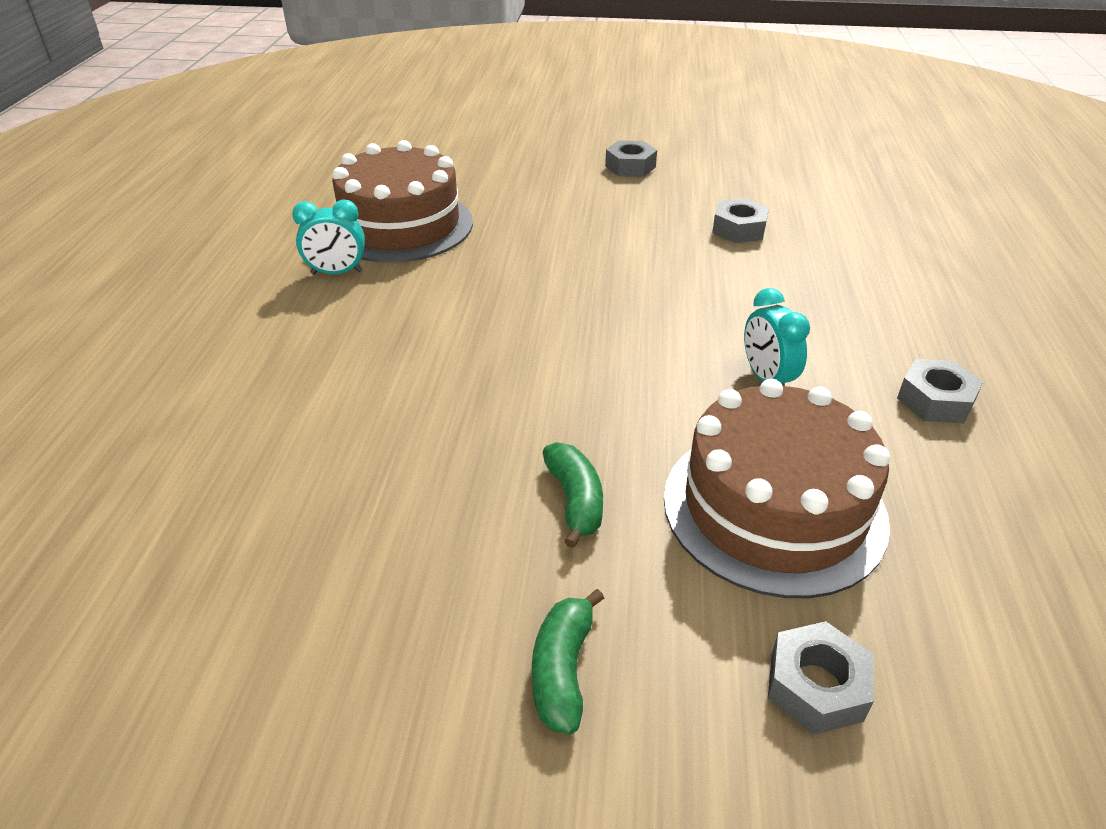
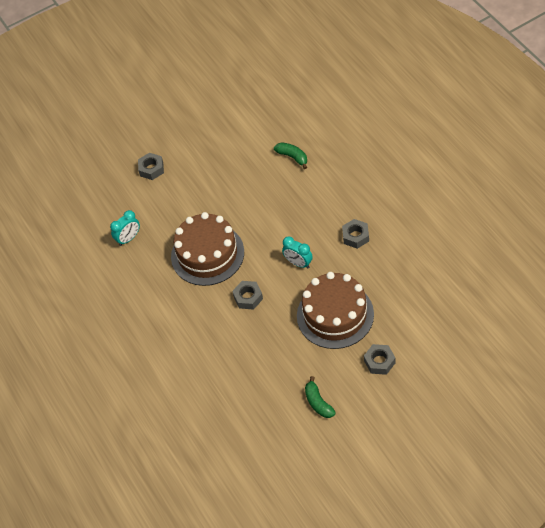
camera: 30 degrees left, 15 degrees up
turquoise clock [292,199,365,275] -> turquoise clock moved to [110,210,140,246]
brown cake [332,140,473,263] -> brown cake moved to [171,212,244,286]
green banana [542,442,603,548] -> green banana moved to [274,142,307,169]
grey nut [712,198,769,243] -> grey nut moved to [232,281,263,309]

